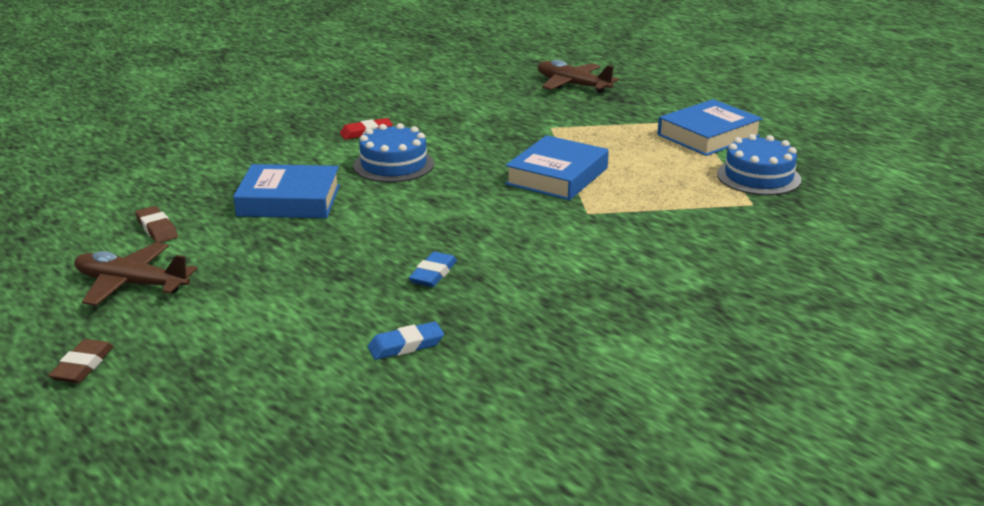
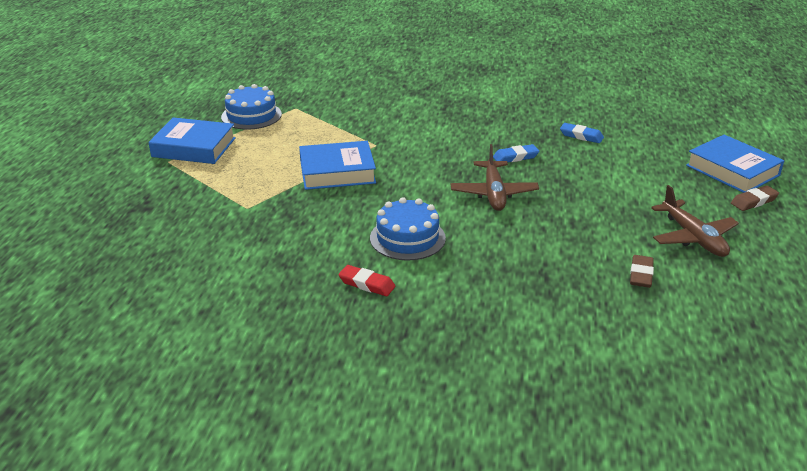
camera: 130 degrees left, 5 degrees up
blue book [233,164,340,218] -> blue book moved to [686,135,784,193]
brown plane [538,60,619,93] -> brown plane moved to [451,144,539,211]

